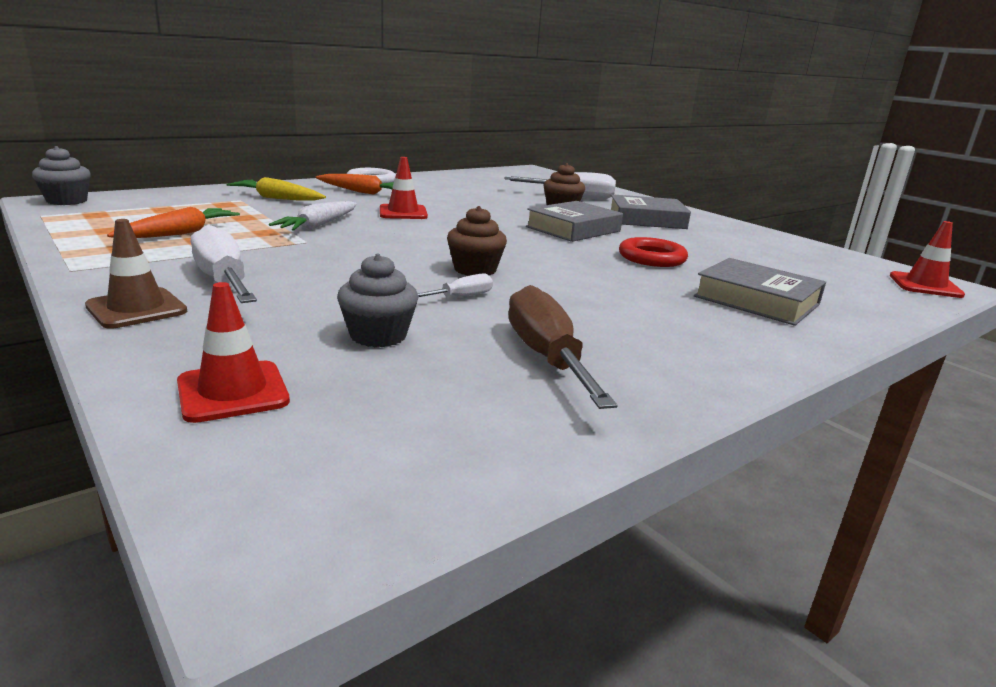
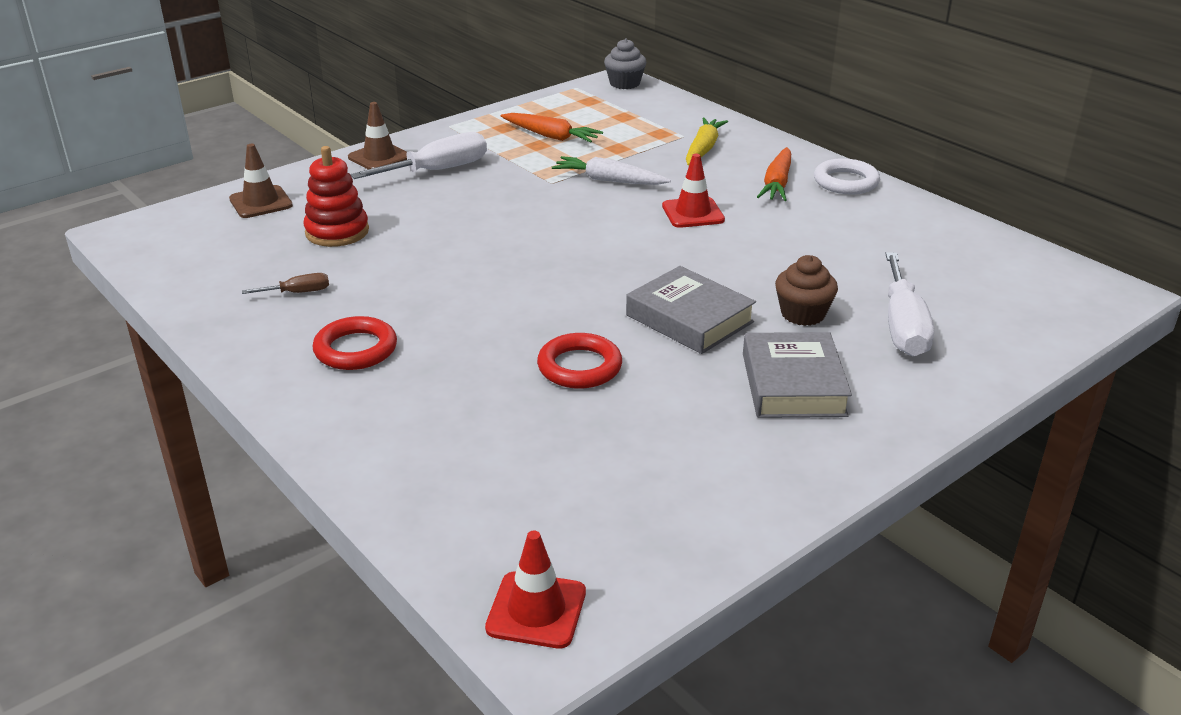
camera: 90 degrees right, 10 degrees up
red traffic cone [177,282,290,423] -> brown traffic cone [229,144,293,218]
grey cupcake [337,254,418,347] -> red stacking toy [303,146,369,247]
white screwdriver [417,273,493,297] -> none
brown cupcake [447,206,507,276] -> none
brown screwdriver [508,285,618,409] -> brown screwdriver [242,273,329,294], size x0.49
grey book [694,258,826,326] -> none
none -> red ring [312,316,397,370]

